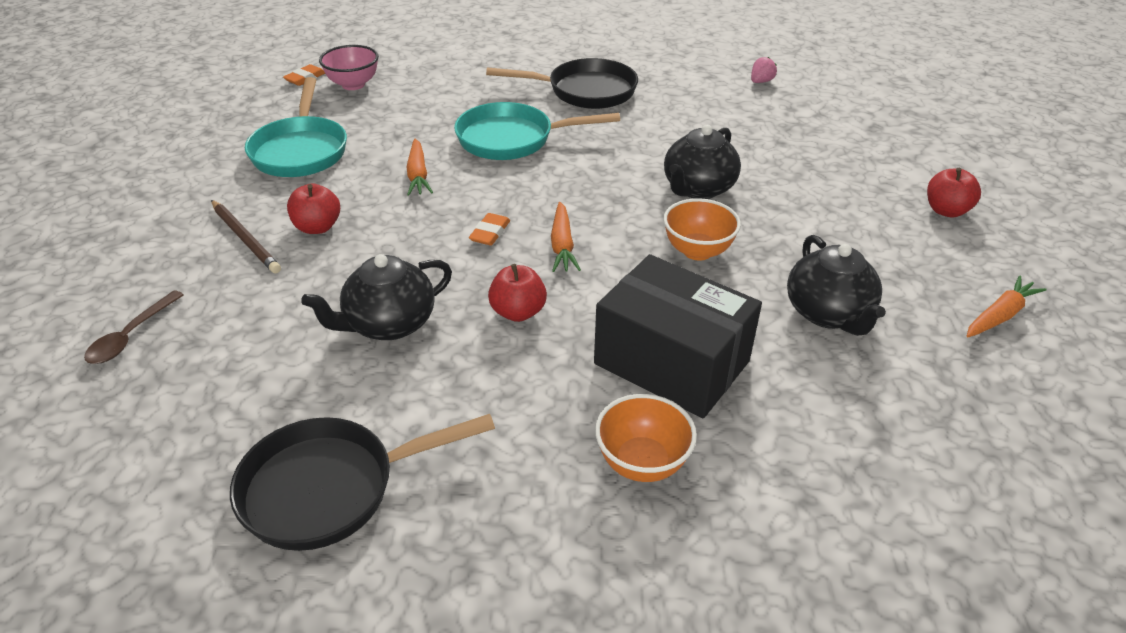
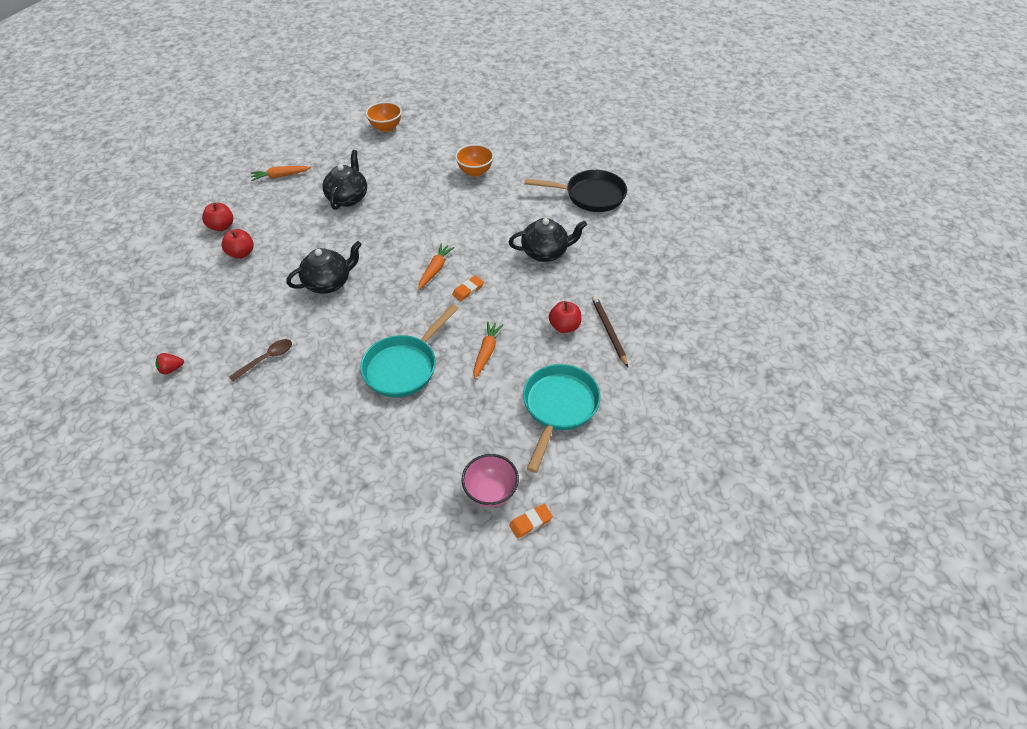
camera: 155 degrees left, 10 degrees up
brown spoon [84,290,184,364] -> brown spoon moved to [229,339,292,382]
turquoise pan [454,102,620,160] -> turquoise pan turned 105 degrees clockwise [360,304,459,398]
black pan [486,58,638,109] -> none
red apple [488,264,547,322] -> red apple moved to [222,229,254,259]
black box [594,254,762,418] -> none
orange bowl [663,198,741,261] -> orange bowl moved to [365,102,402,132]
pink strawberry [751,57,777,83] -> red strawberry [155,353,184,375]

